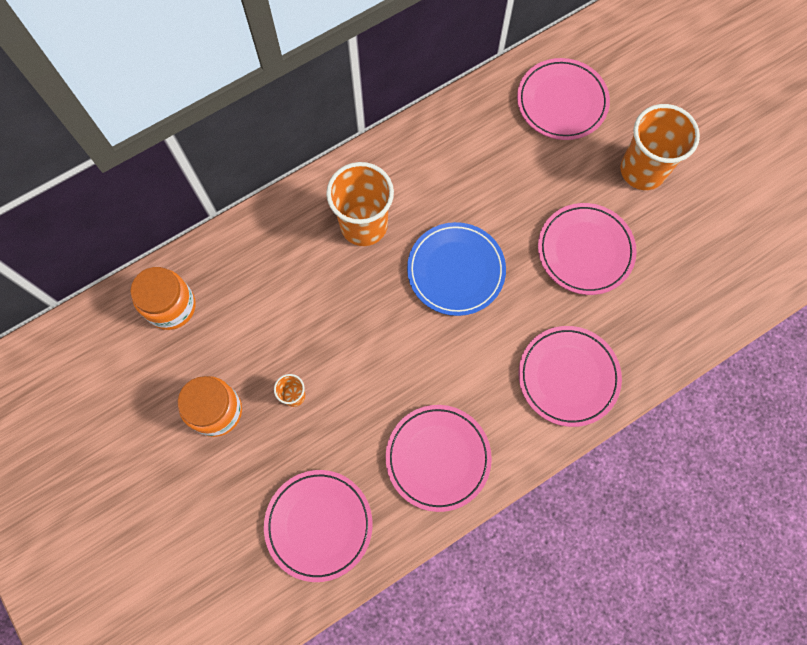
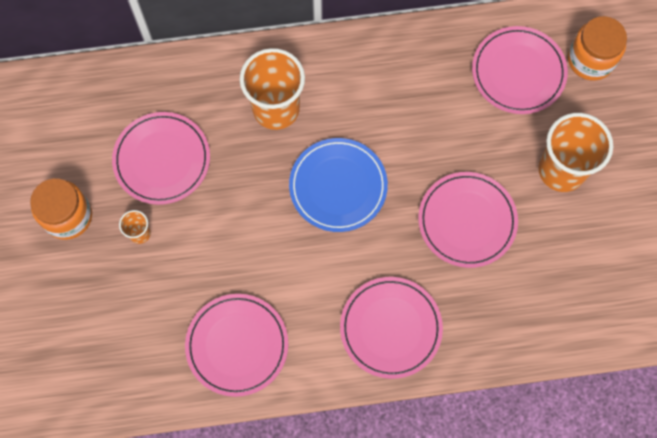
camera: 25 degrees right, 0 degrees up
orange jar [130,267,196,330] -> orange jar moved to [568,16,627,81]
pink plate [264,470,372,582] -> pink plate moved to [112,112,210,205]

